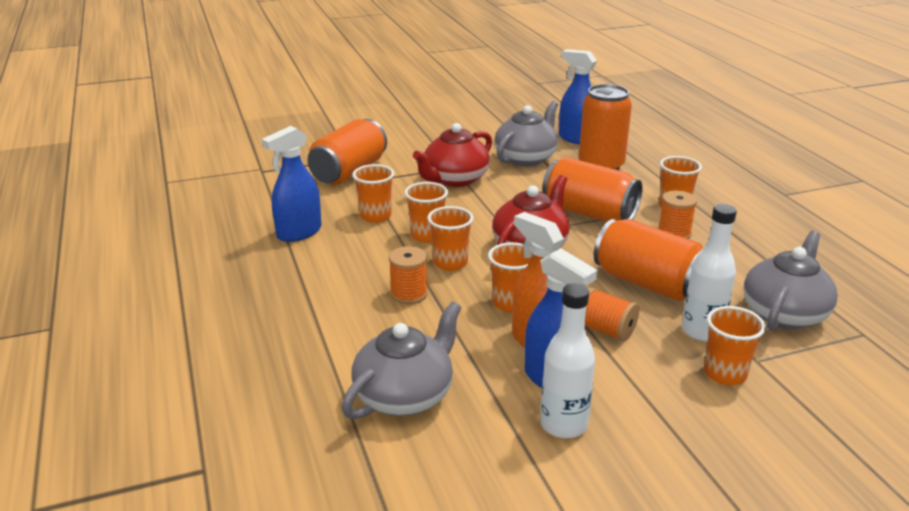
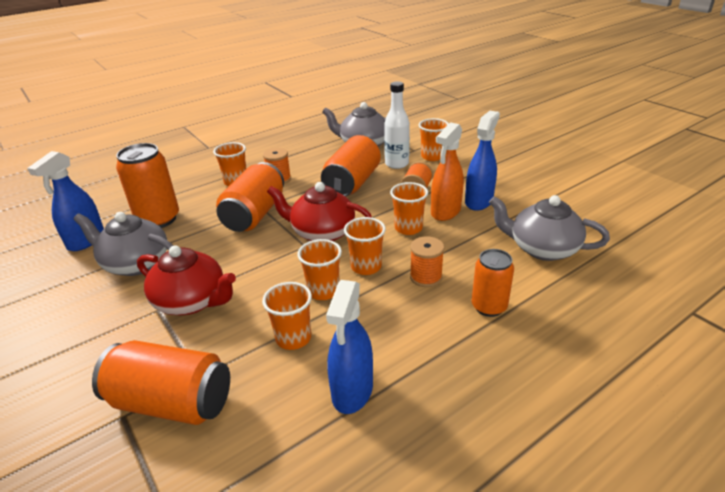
camera: 105 degrees left, 5 degrees up
blue spray bottle [262,126,322,242] -> blue spray bottle turned 75 degrees clockwise [326,280,373,414]
white bottle [540,283,595,438] -> none
none -> orange can [472,249,514,317]

